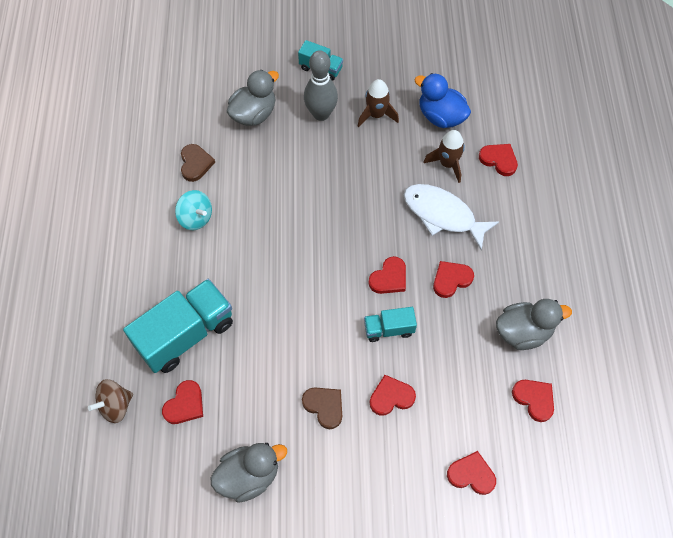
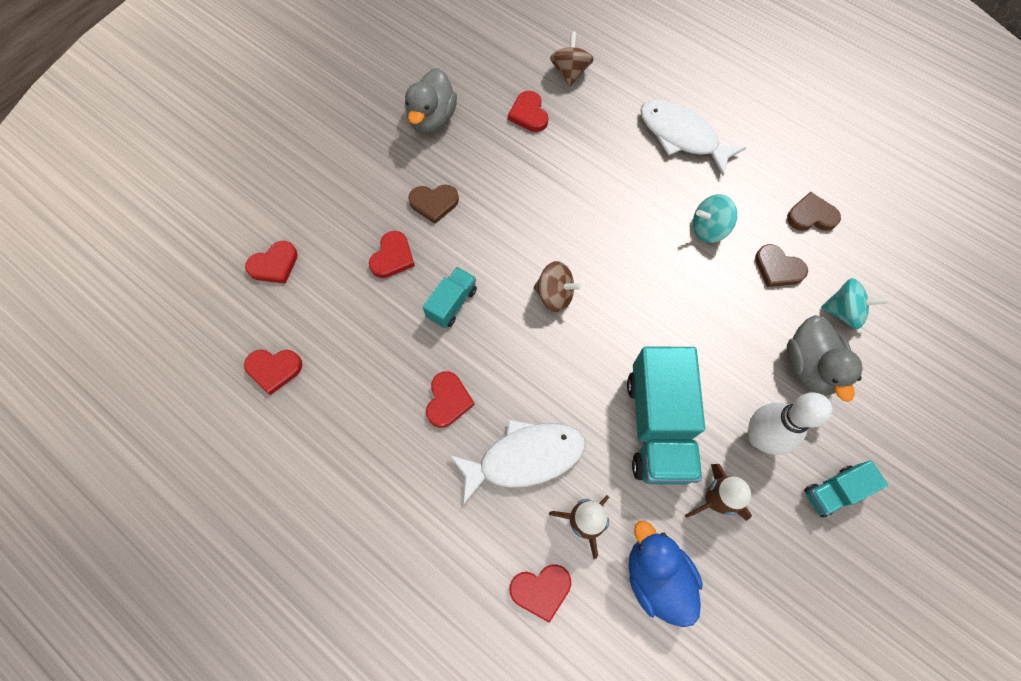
camera: 130 degrees right, 5 degrees up
turquoise truck [123,279,233,373] -> turquoise truck moved to [627,346,705,485]
grey bowling pin [304,50,338,121] -> white bowling pin [748,393,832,455]
red heart [368,256,406,294] -> none
blue duck [415,73,471,128] -> blue duck turned 105 degrees counterclockwise [629,521,703,627]
grey duck [496,299,572,350] -> none
none -> brown spinning top [534,261,582,312]
none -> white fish [640,99,746,176]
none -> brown heart [787,192,841,231]
none -> turquoise spinning top [821,278,889,329]

